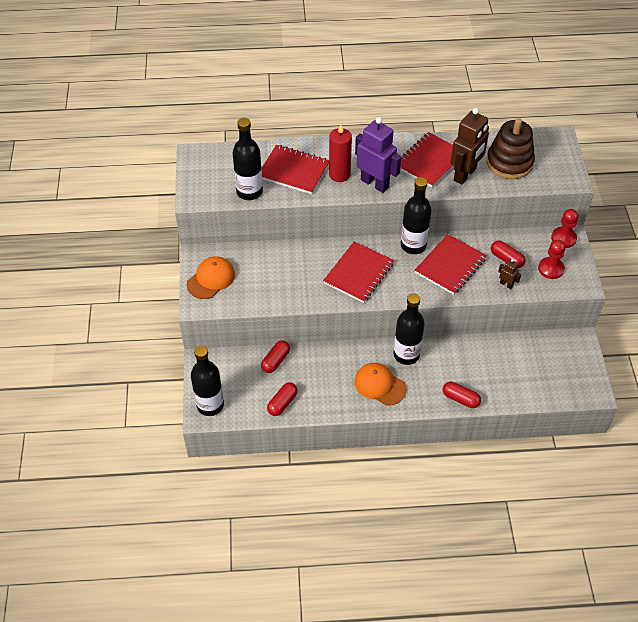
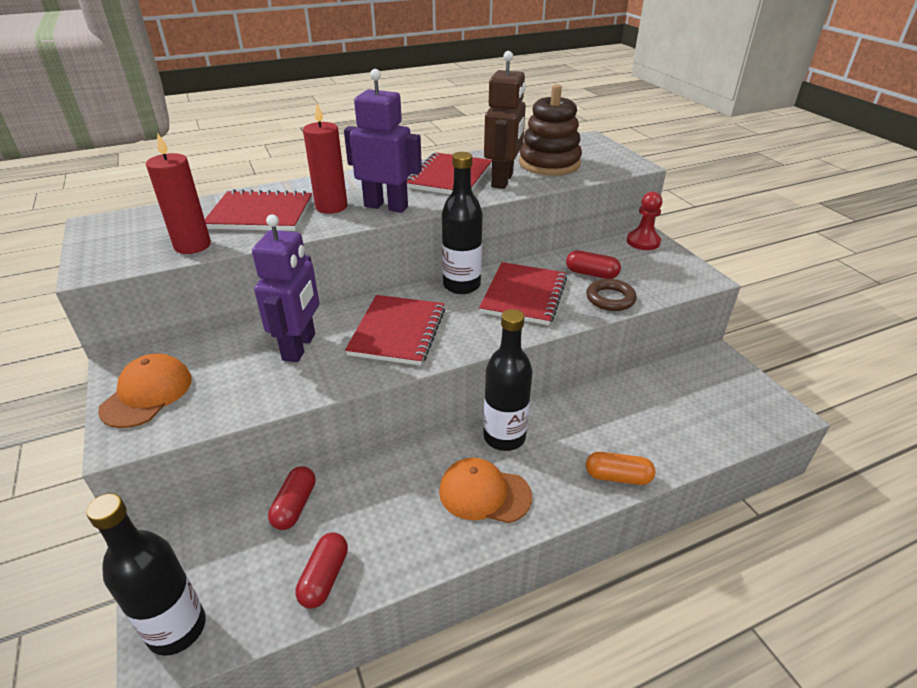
camera: 20 degrees left, 15 degrees down
black bottle [233,118,263,200] -> red candle [146,133,211,254]
red capsule [443,382,481,408] -> orange capsule [586,452,655,485]
brown robot [498,259,521,289] -> brown ring [586,279,637,311]
red pawn [538,240,566,279] -> none
none -> purple robot [252,214,320,362]

